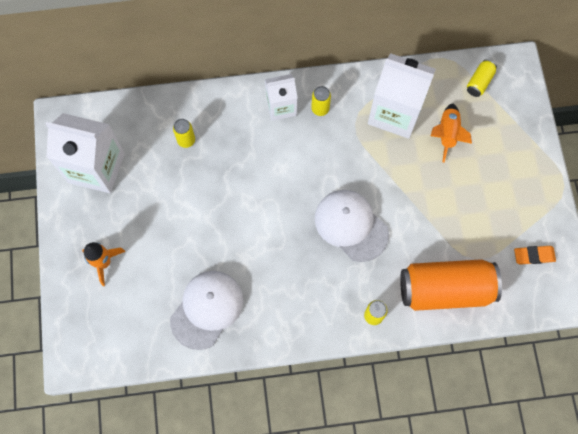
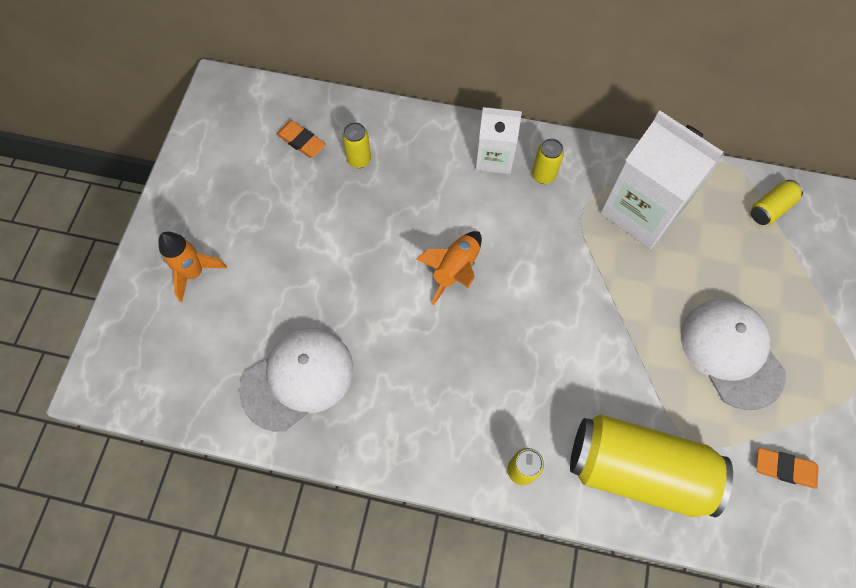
camera: 20 degrees right, 5 degrees down
white carton [45,113,125,193] -> none
white cap [315,190,389,262] -> white cap moved to [681,299,786,410]
orange can [400,259,502,311] -> yellow can [570,415,733,518]
orange rocket [431,103,472,163] -> orange rocket moved to [416,231,482,305]
none -> orange eraser [276,121,326,158]

